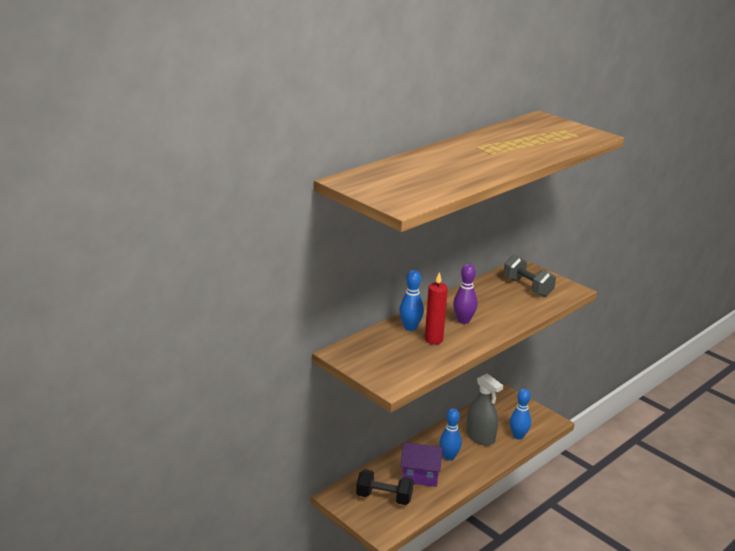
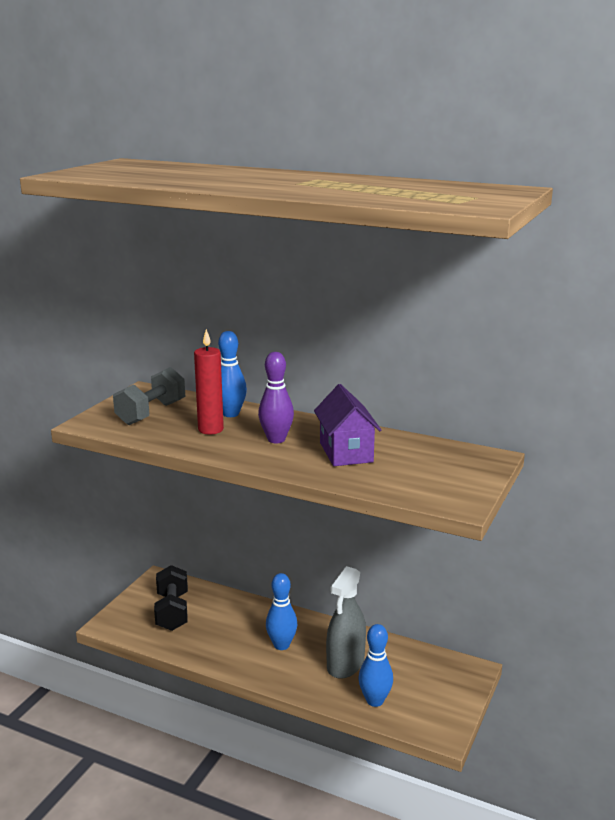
camera: 70 degrees right, 5 degrees down
purple house [400,442,443,487] -> purple house moved to [314,384,381,466]
grey dumbbell [503,255,556,297] -> grey dumbbell moved to [113,367,185,425]

